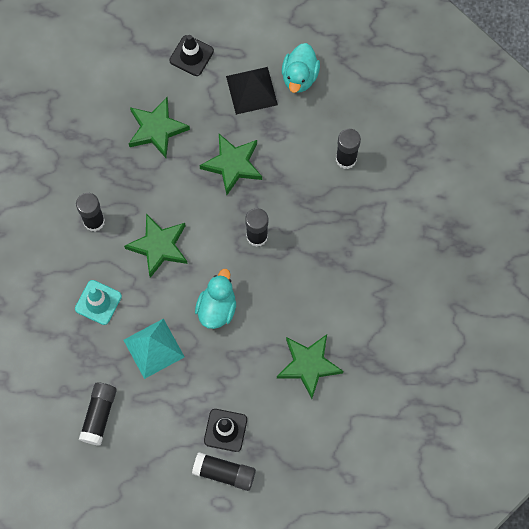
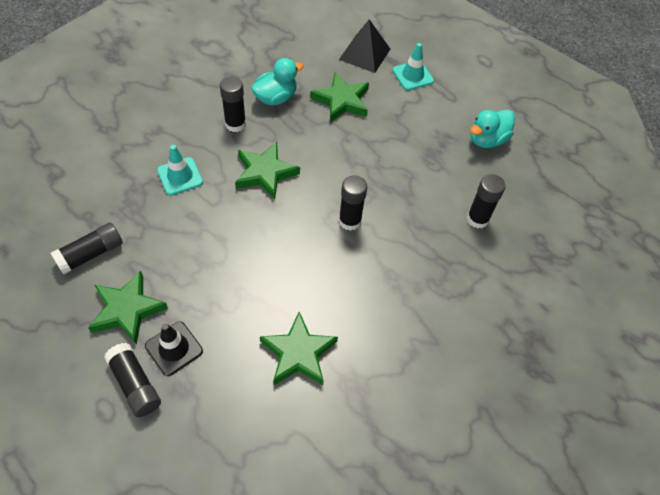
camera: 35 degrees right, 15 degrees down
turquoise pyramid [123,318,185,379] -> none
black traffic cone [169,35,214,76] -> turquoise traffic cone [392,43,434,90]
turquoise duck [195,269,236,329] -> turquoise duck moved to [251,58,304,106]
green star [199,134,262,195] -> green star moved to [88,271,168,345]
black pyramid [226,67,278,115] -> black pyramid moved to [339,19,390,73]

